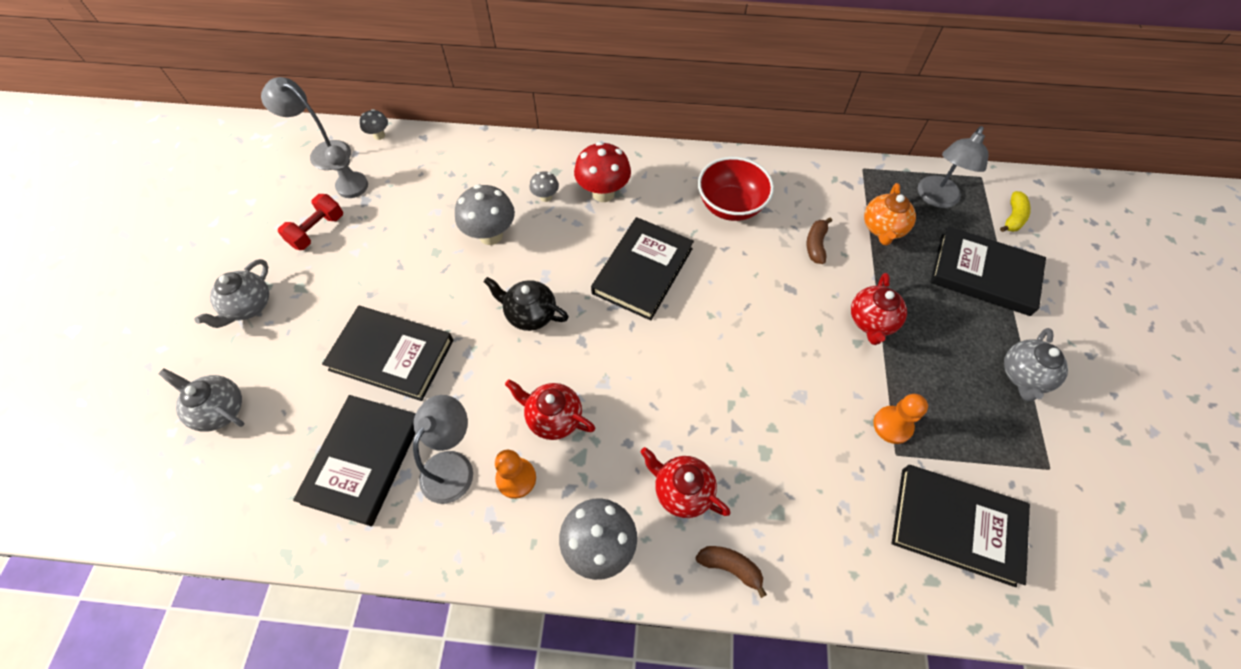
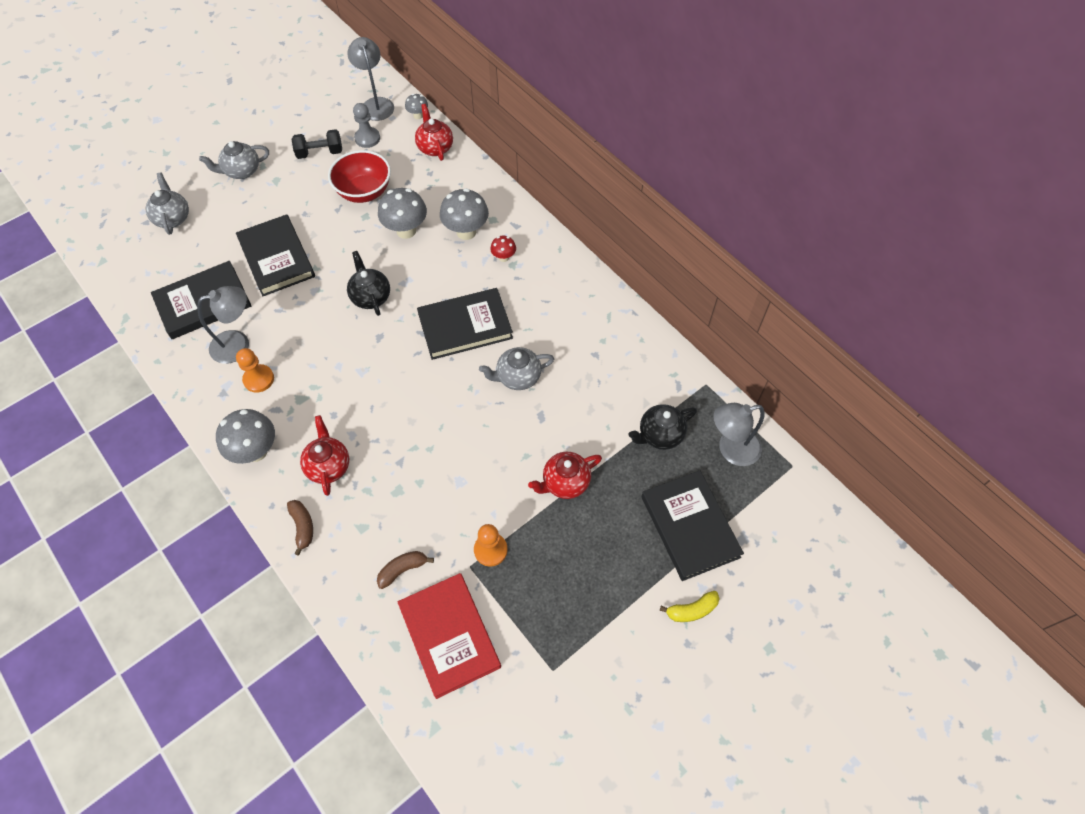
camera: 45 degrees right, 0 degrees up
red dumbbell [278,194,343,250] -> black dumbbell [291,129,342,159]
red teapot [505,379,595,440] -> red teapot moved to [415,104,453,161]
grey mushroom [529,171,559,202] -> grey mushroom [440,188,489,240], size x1.91
red mushroom [574,142,631,202] -> red mushroom [490,236,516,262], size x0.52
red bowl [698,157,774,221] -> red bowl moved to [328,150,391,203]
brown banana [807,218,832,264] -> brown banana moved to [377,551,434,589]
orange teapot [864,183,916,246] -> black teapot [628,404,697,450]
black book [891,465,1030,587] -> red book [397,573,501,699]
yellow banana [1000,191,1031,232] -> yellow banana moved to [660,591,720,622]
grey teapot [1004,328,1068,401] -> grey teapot moved to [479,347,554,390]

